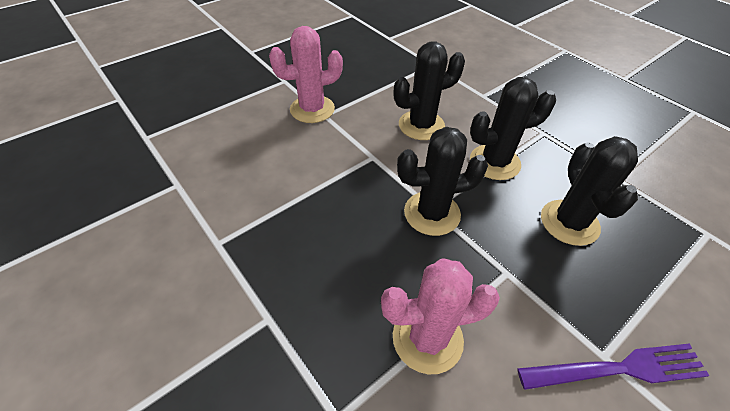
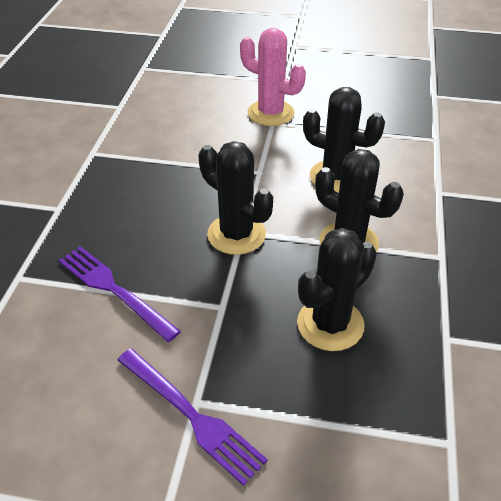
camera: 50 degrees right, 5 degrees down
pink cactus [381,258,500,374] -> purple fork [59,246,181,342]

